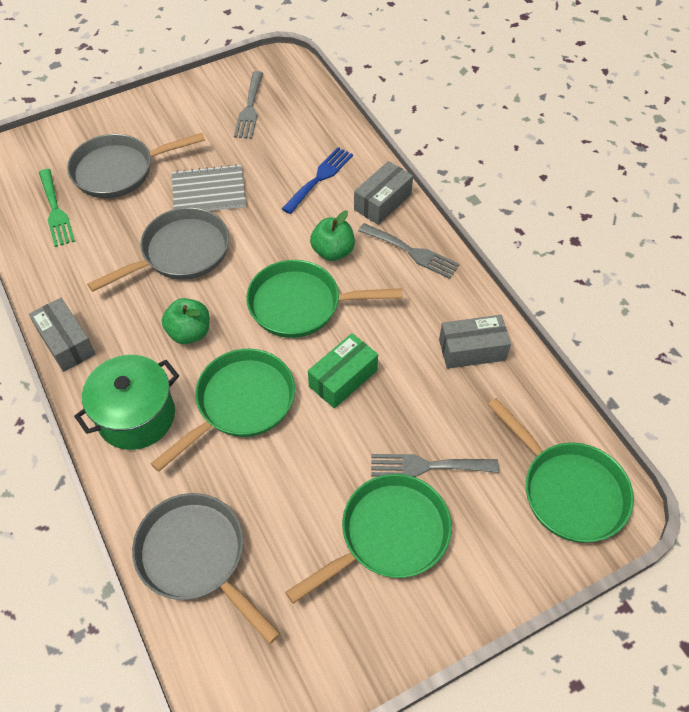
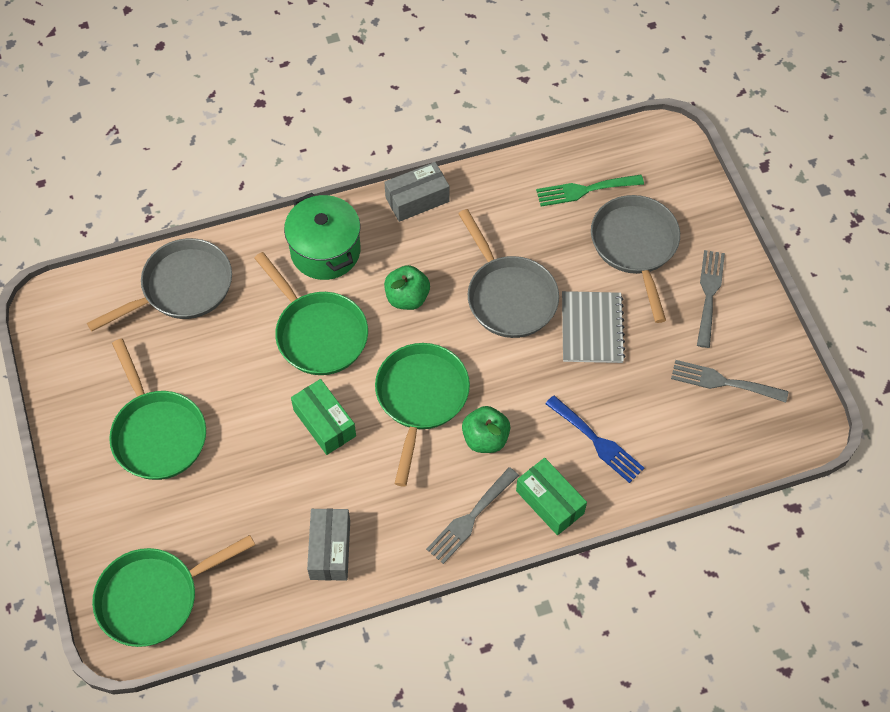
camera: 100 degrees right, 5 degrees up
grey box [354,161,413,225] -> green box [516,458,587,535]
grey fork [371,454,499,477] -> grey fork moved to [697,250,725,348]

